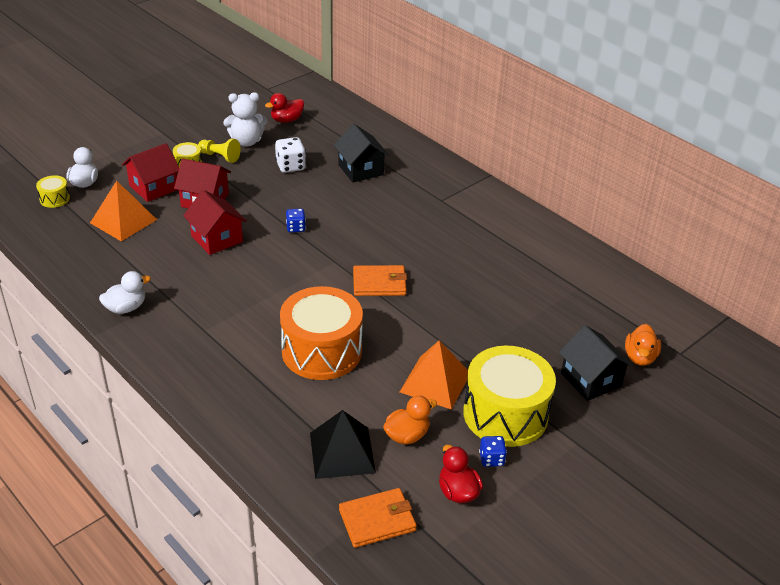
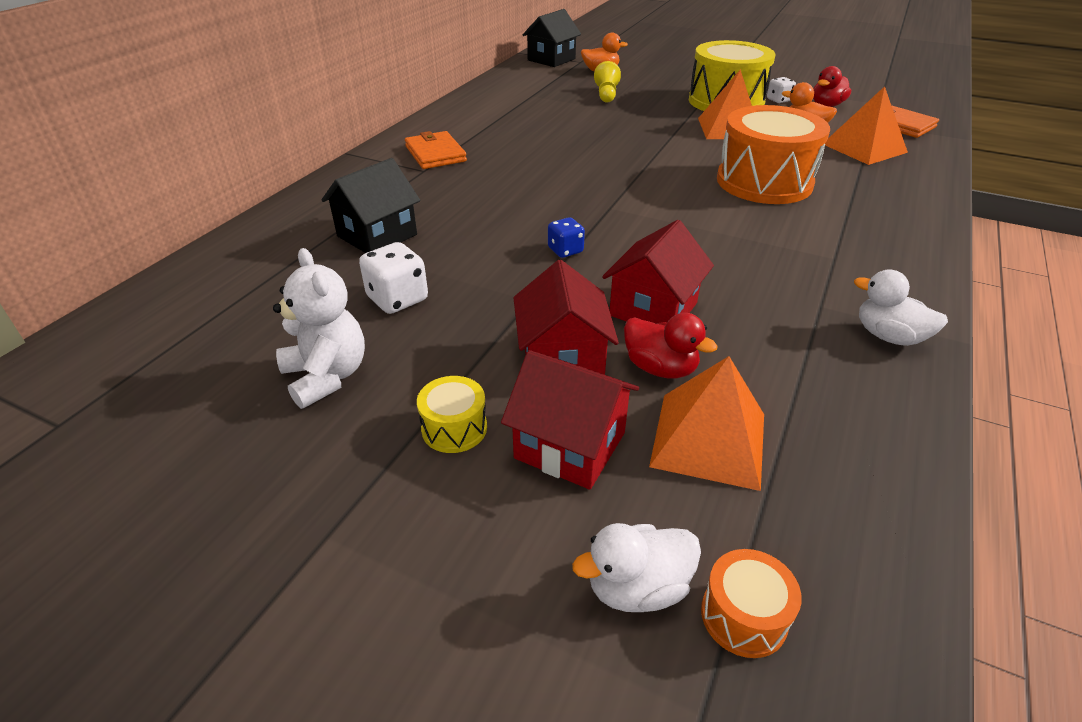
camera: 110 degrees left, 0 degrees up
yellow drum [36,175,70,208] -> orange drum [701,549,802,658]
yellow pawn [198,139,241,163] -> yellow pawn moved to [594,61,621,102]
red duck [265,93,304,123] -> red duck moved to [624,313,718,379]
black pyramid [310,410,376,479] -> orange pyramid [825,86,908,165]
orange wallet [353,265,407,296] -> orange wallet moved to [405,131,467,169]
blue dice [479,436,507,467] -> white dice [767,77,796,103]
black house [559,325,634,401] -> black house moved to [523,9,581,67]

